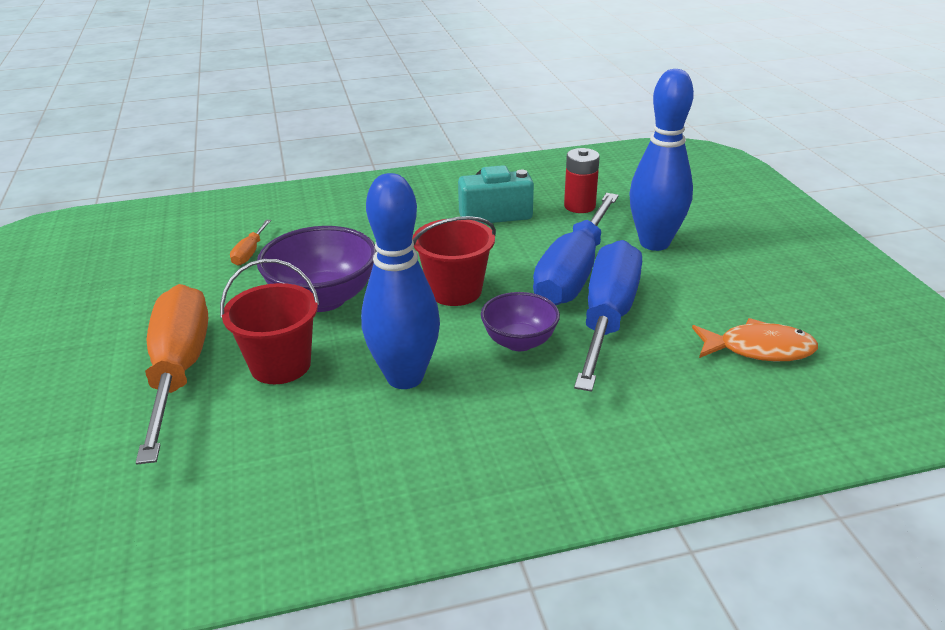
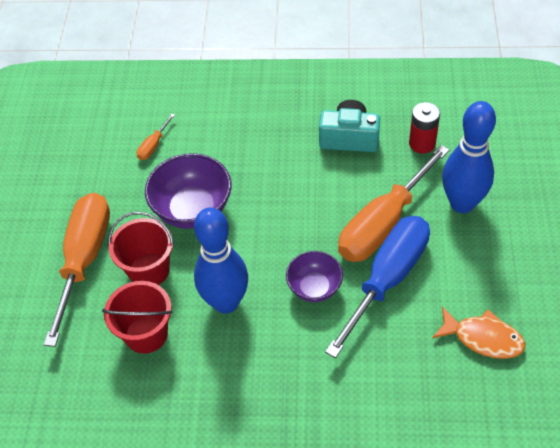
camera: 20 degrees right, 20 degrees up
red bucket [412,216,496,306] -> red bucket moved to [102,281,173,354]
blue screwdriver [533,193,619,305] -> orange screwdriver [338,145,450,262]

